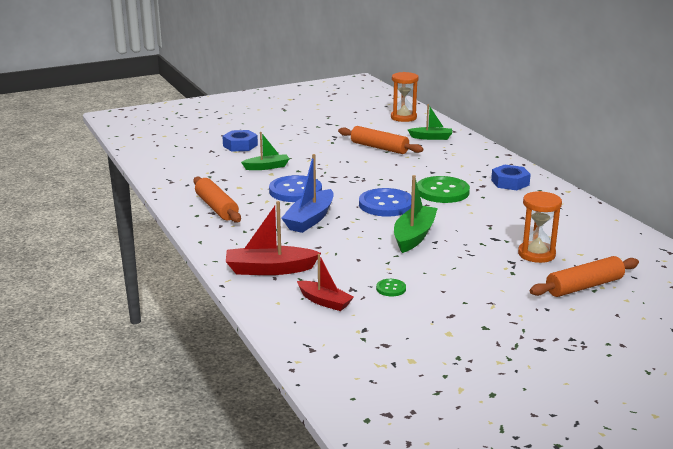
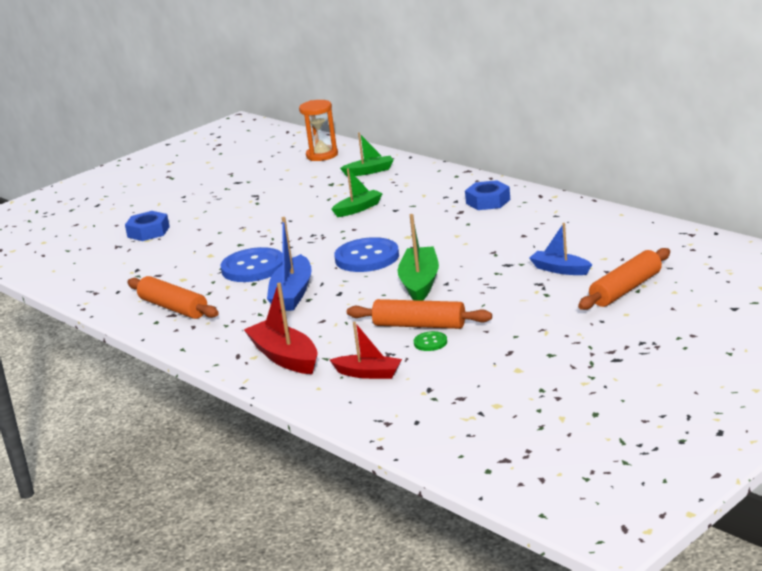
camera: 15 degrees left, 0 degrees up
red boat [226,201,321,275] -> red boat turned 75 degrees clockwise [244,283,318,374]
green boat [241,132,289,170] -> green boat moved to [331,168,383,217]
orange rolling pin [338,126,423,154] -> orange rolling pin moved to [347,299,492,329]
green button [417,176,470,203] -> none
orange hourglass [518,191,562,263] -> blue boat [529,223,592,275]

